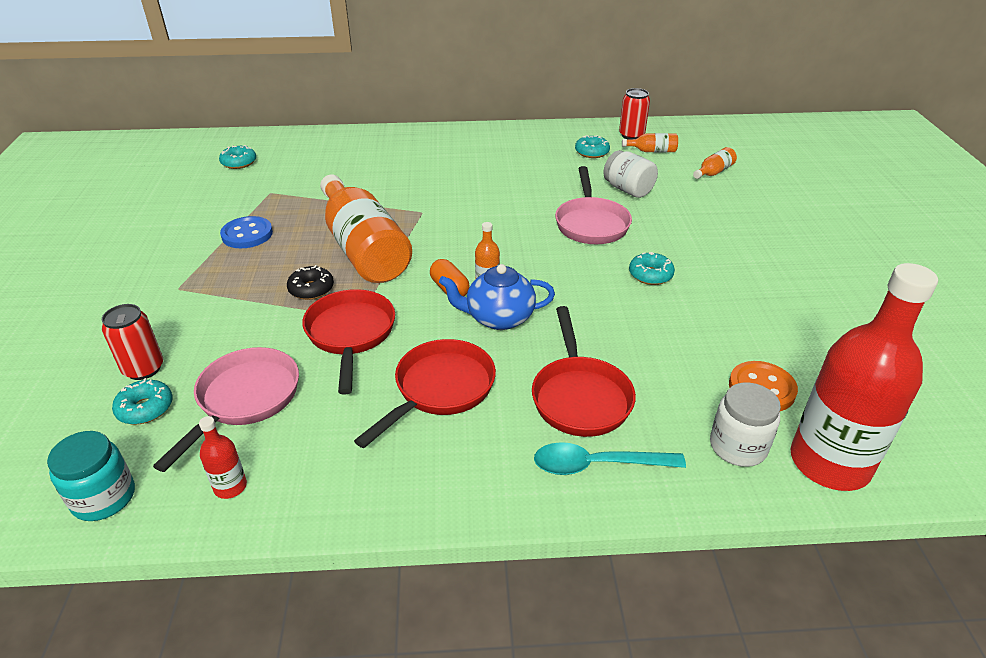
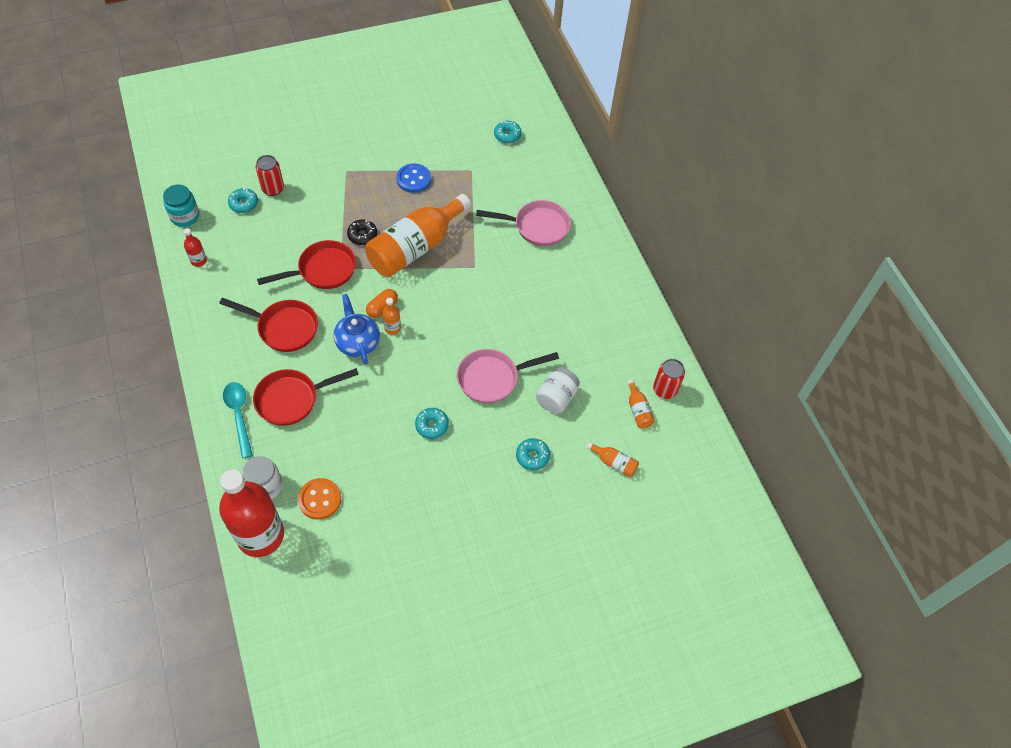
camera: 70 degrees right, 20 degrees up
pink pan [153,347,299,472] -> pink pan moved to [476,200,571,246]
turquoise donut [575,135,610,158] -> turquoise donut moved to [516,438,550,470]

